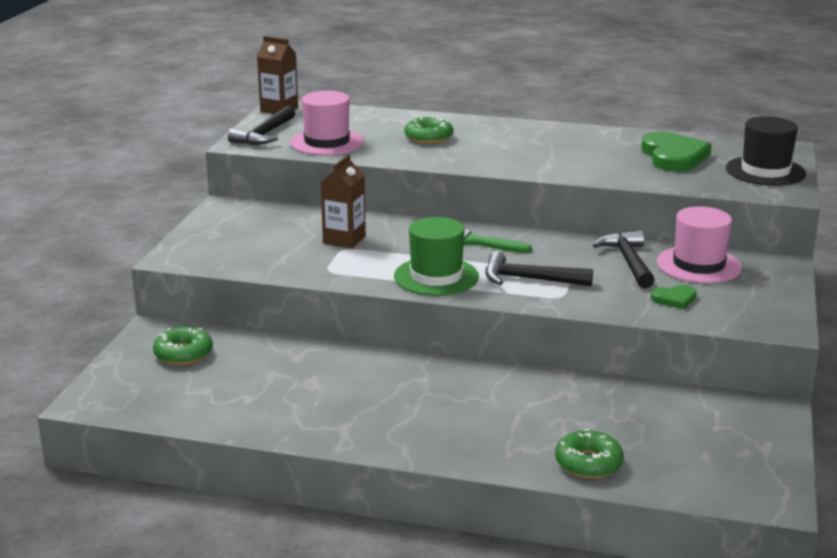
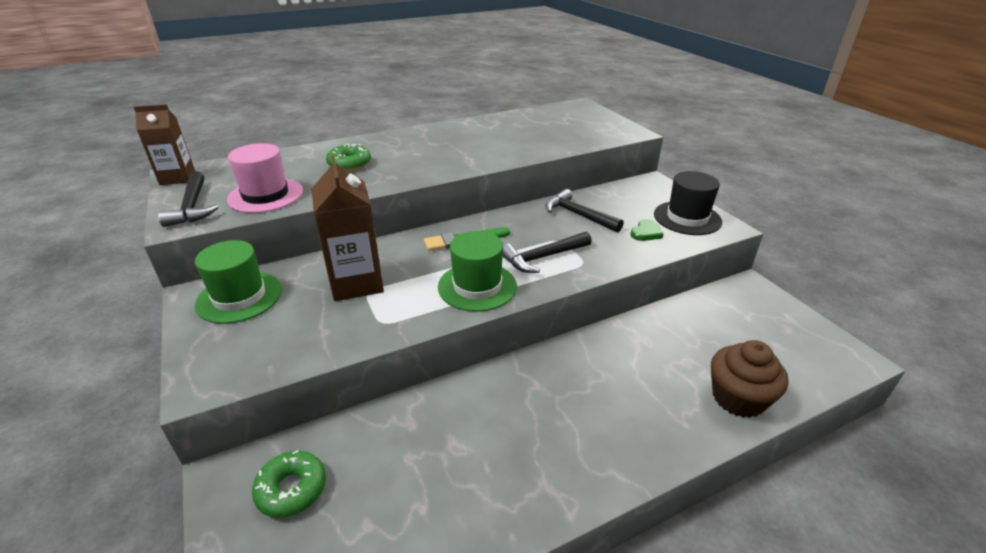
camera: 40 degrees left, 10 degrees up
brown carton [321,154,366,249] -> brown carton [311,155,384,301], size x1.51
green donut [555,428,624,478] -> brown cupcake [711,340,789,418]
green heart [641,131,712,172] -> none
pink hat [657,206,742,283] -> none
black hat [726,116,806,186] -> black hat moved to [654,171,722,235]
none -> green hat [195,240,282,324]

